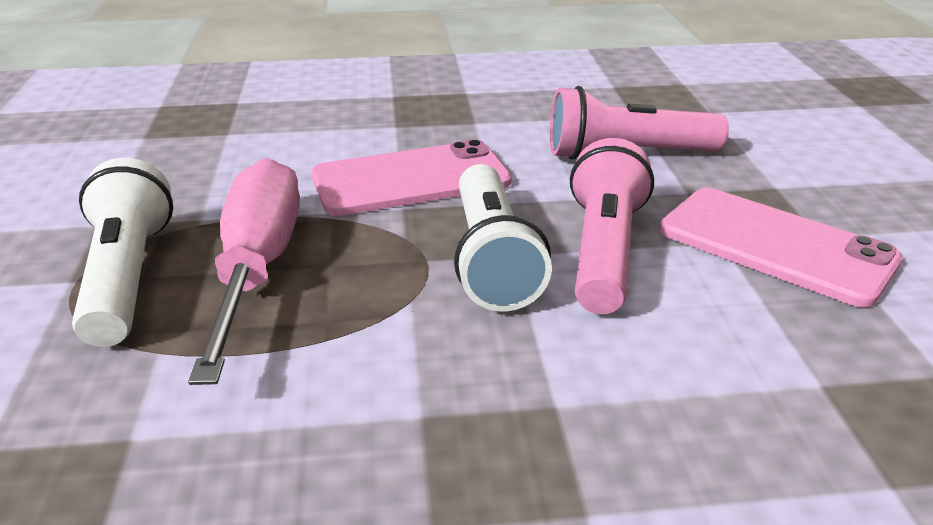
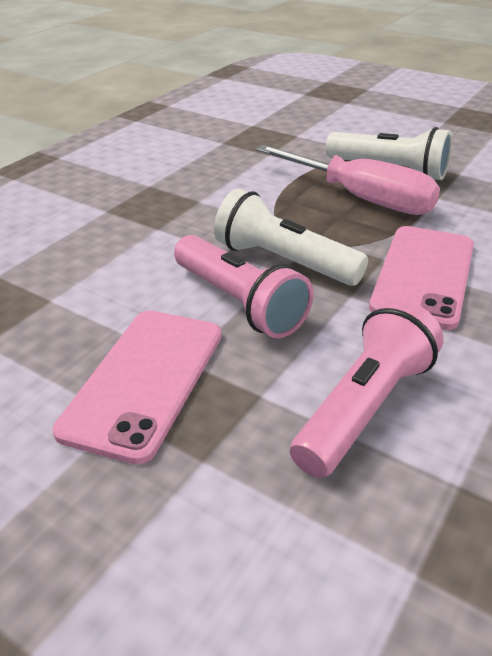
camera: 130 degrees right, 5 degrees up
pink phone [660,188,903,307] -> pink phone turned 60 degrees counterclockwise [53,310,222,464]

